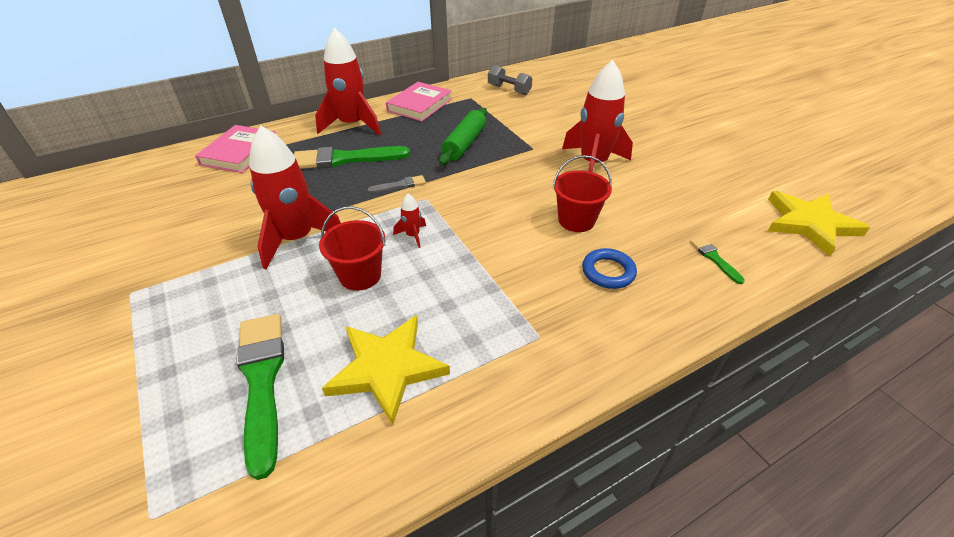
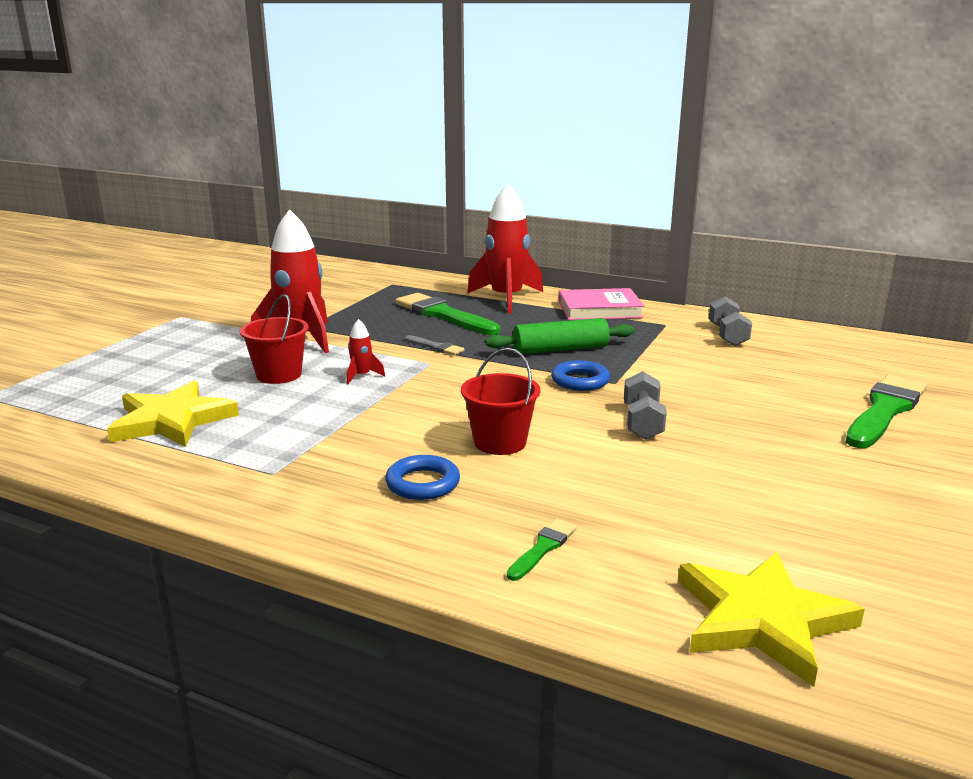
camera: 55 degrees right, 20 degrees down
pink book [195,125,276,173] -> none
green brush [236,314,284,480] -> green brush moved to [846,374,927,448]
red rocket [562,60,633,172] -> grey dumbbell [624,371,667,440]
none -> blue ring [551,360,610,391]

